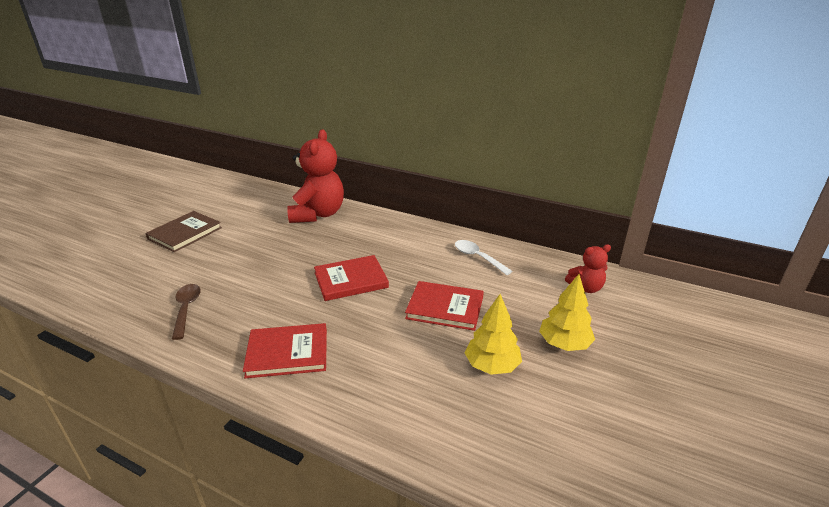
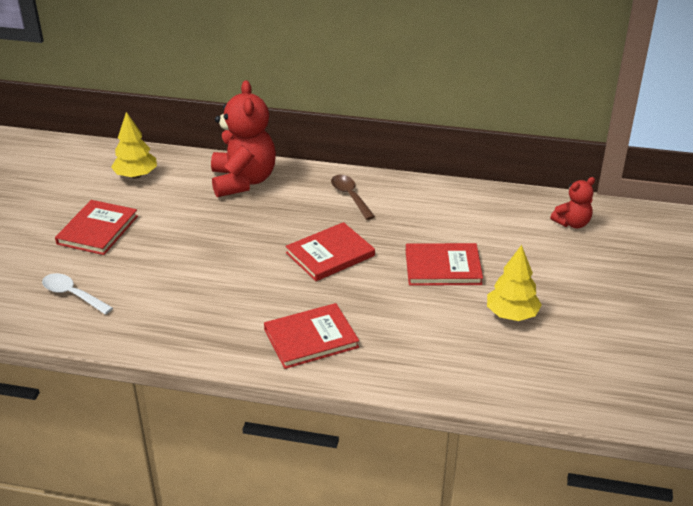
camera: 15 degrees left, 5 degrees up
brown book [145,211,222,252] -> red book [55,200,138,255]
brown spoon [172,284,201,340] -> brown spoon moved to [331,175,375,220]
white spoon [455,240,512,275] -> white spoon moved to [42,273,113,315]
yellow tree [539,274,595,351] -> yellow tree moved to [111,112,157,179]

